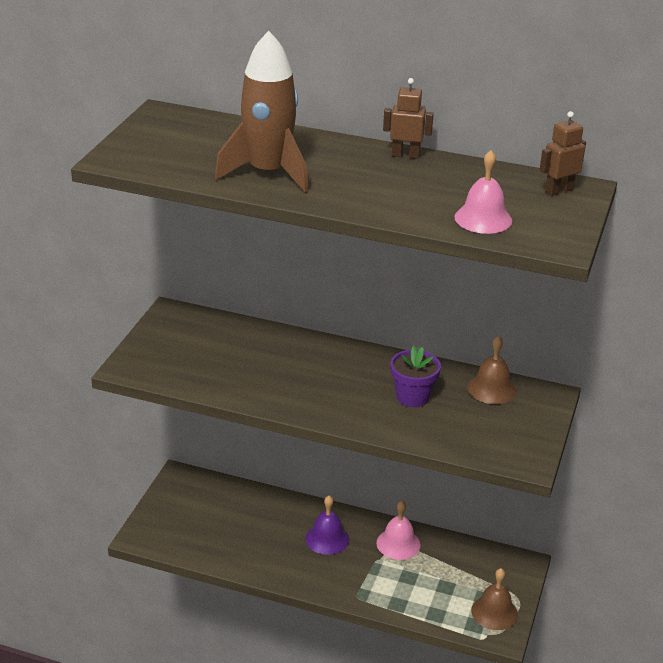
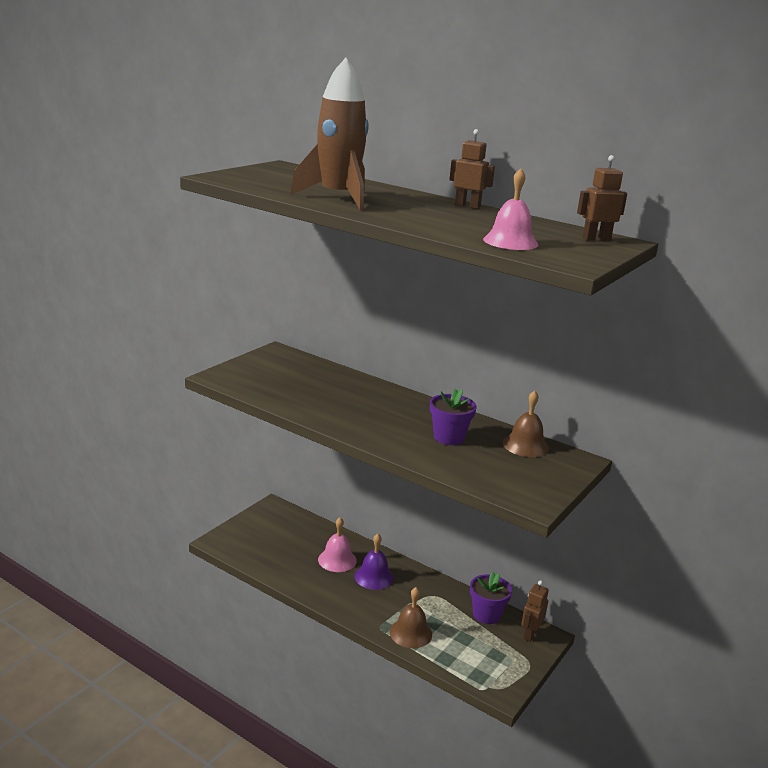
camera: 15 degrees right, 10 degrees down
pink bell [377,501,420,560] -> pink bell moved to [318,517,357,572]
brown bell [471,568,518,630] -> brown bell moved to [389,587,432,648]
none -> purple flower pot [470,572,512,624]
none -> brown robot [521,580,549,642]

